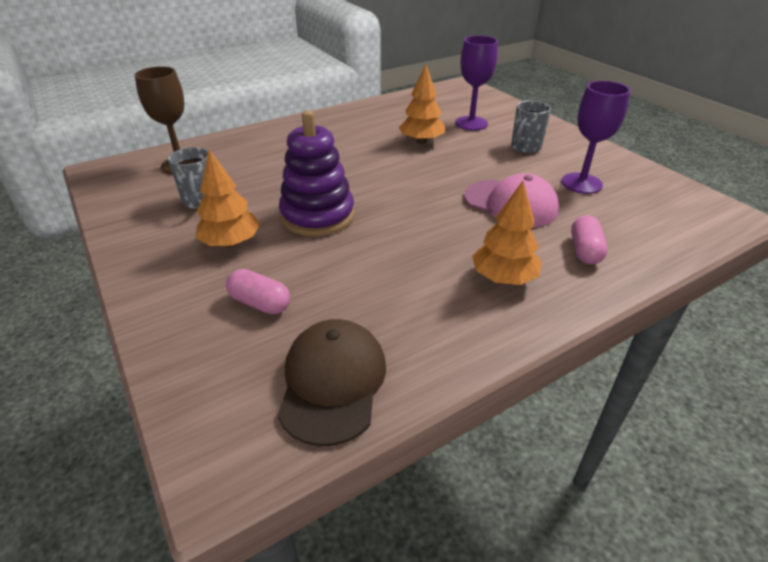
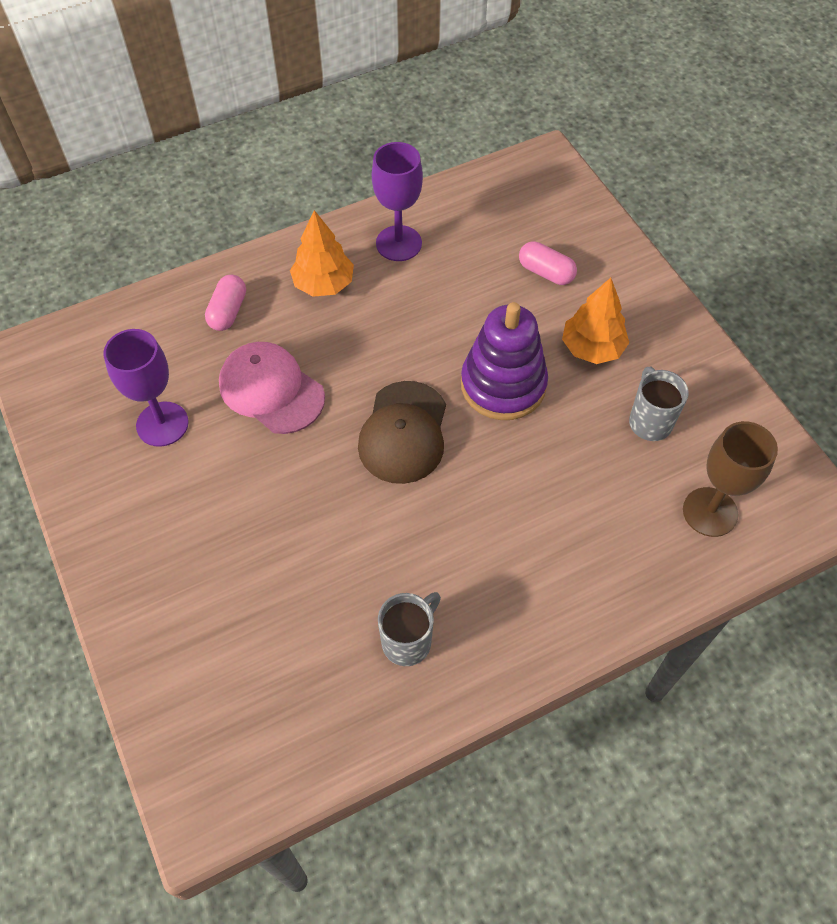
camera: 175 degrees left, 20 degrees up
brown cap [278,319,386,446] -> brown cap moved to [358,381,446,484]
orange tree [399,64,445,144] -> none
purple goblet [455,36,498,131] -> purple goblet moved to [372,142,423,261]
grey mug [511,101,551,154] -> grey mug moved to [378,592,441,666]

